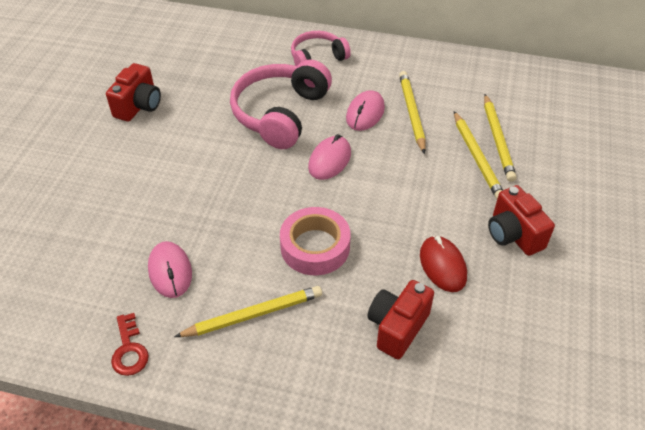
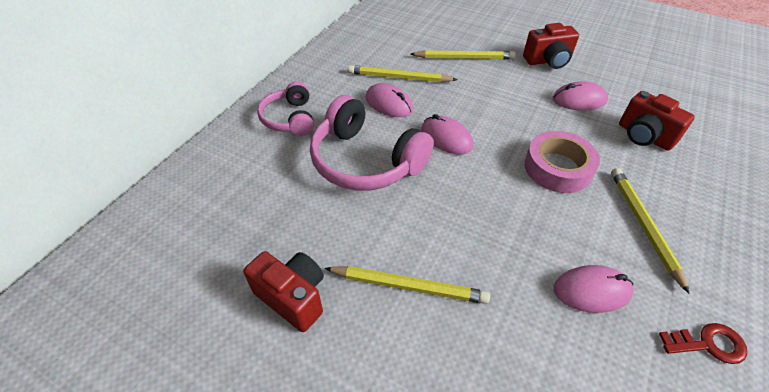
camera: 75 degrees left, 0 degrees up
red mouse [420,236,467,292] -> pink mouse [553,82,608,111]
yellow pencil [484,94,517,182] -> yellow pencil moved to [324,266,490,304]

